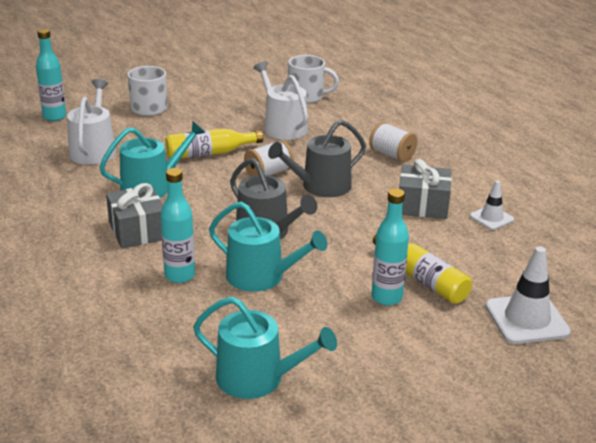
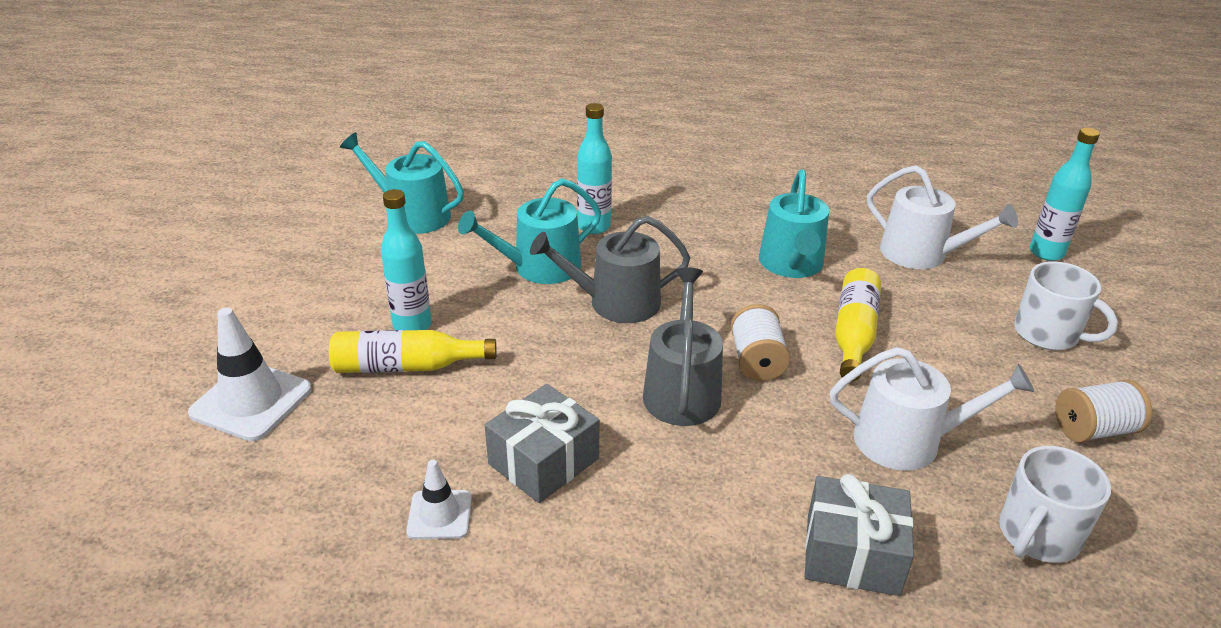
camera: 125 degrees right, 5 degrees up
grey gift [106,183,163,249] -> grey gift moved to [805,474,914,596]
turquoise watering can [193,297,337,399] -> turquoise watering can turned 60 degrees clockwise [340,132,464,234]
white spool [369,122,417,162] -> white spool moved to [1056,379,1152,442]

